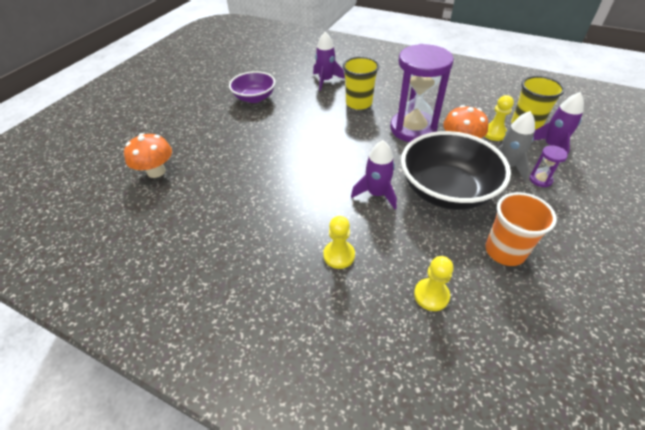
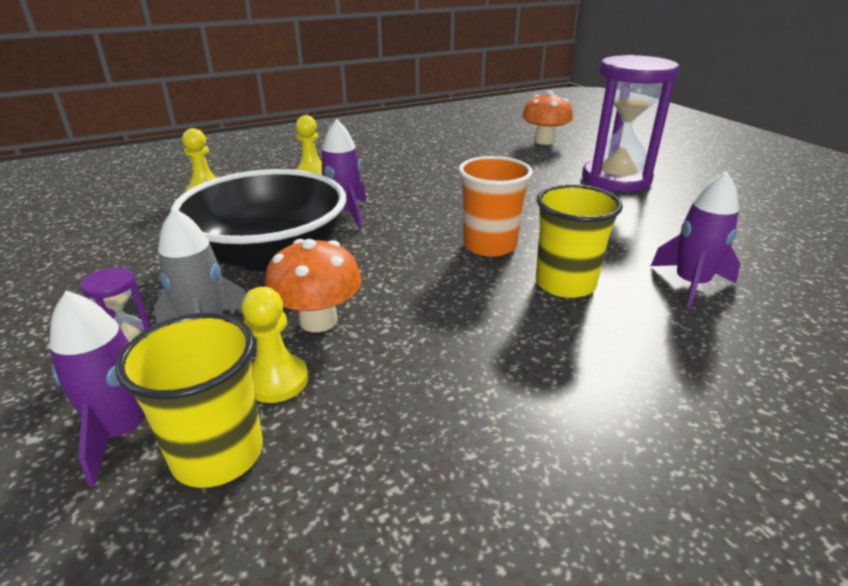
camera: 125 degrees right, 15 degrees down
purple bowl [229,71,275,103] -> none
purple hourglass [390,44,454,142] -> purple hourglass moved to [582,55,680,192]
orange cup [485,192,557,266] -> orange cup moved to [458,156,533,257]

